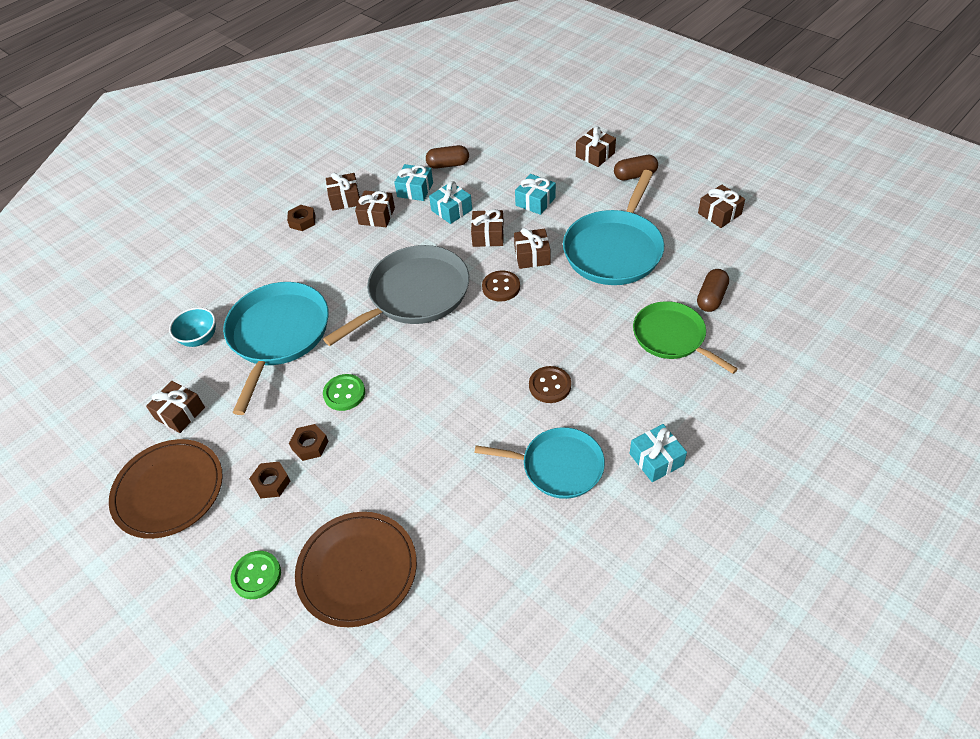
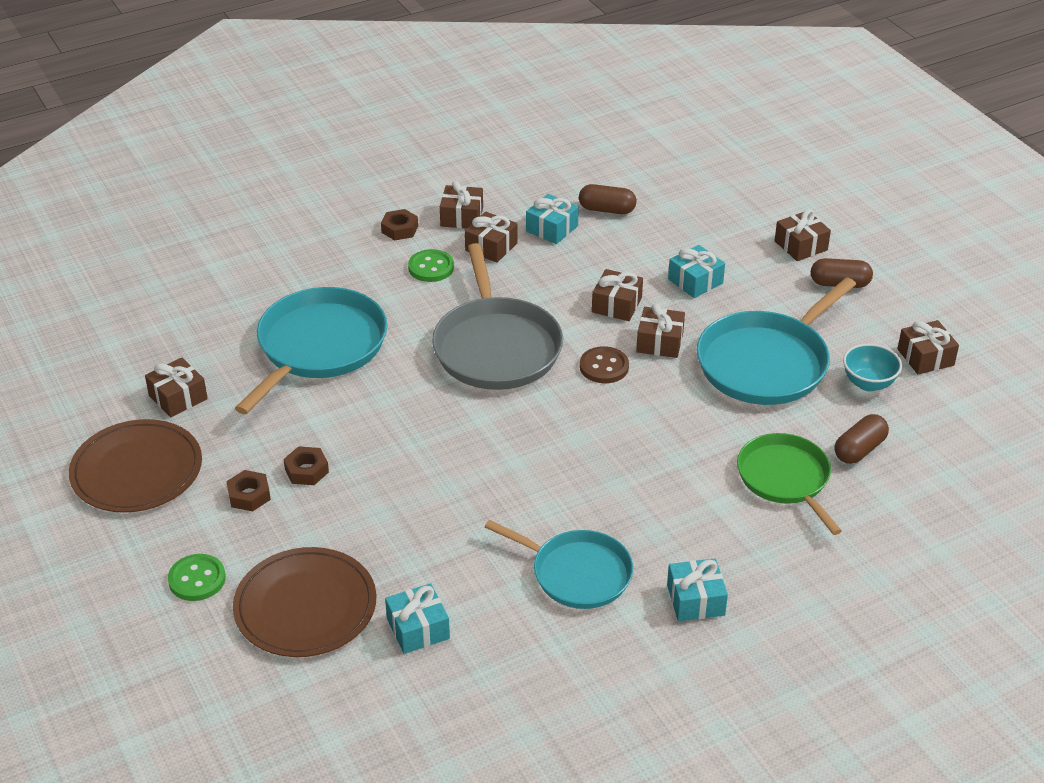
camera: 15 degrees right, 10 degrees down
turquoise bowl [169,307,216,347] -> turquoise bowl moved to [843,343,902,391]
grey pan [323,245,469,346] -> grey pan turned 105 degrees clockwise [432,243,563,390]
green button [323,374,365,411] -> green button moved to [408,249,454,282]
turquoise gift [429,181,472,224] -> turquoise gift moved to [385,583,450,654]
brown button [529,366,571,403] -> none

